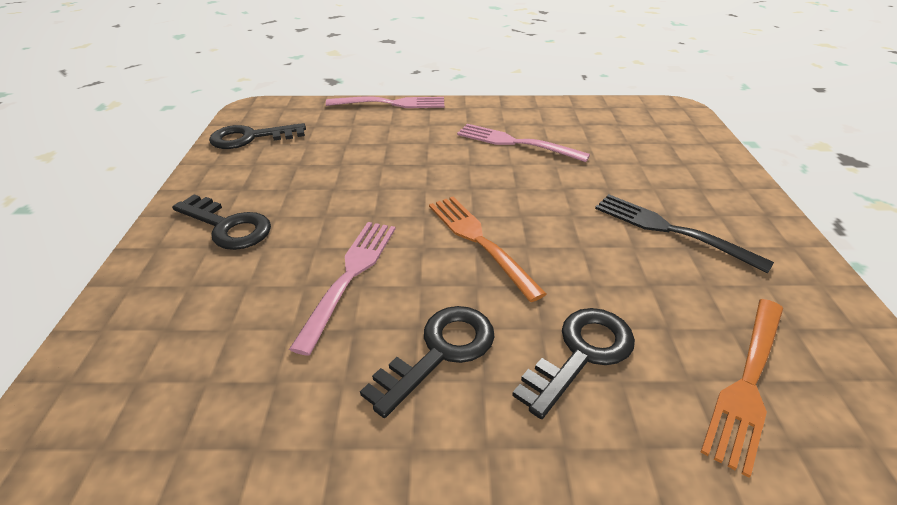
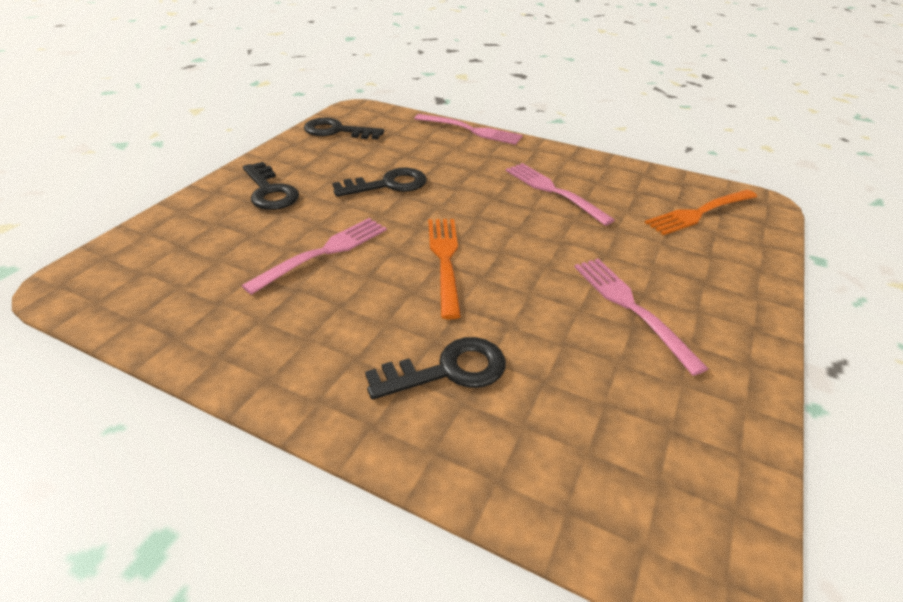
camera: 25 degrees right, 0 degrees up
black key [360,306,495,418] -> black key moved to [332,168,427,197]
black fork [595,194,774,274] -> pink fork [574,259,709,376]
orange fork [700,299,783,478] -> orange fork moved to [645,190,757,235]

